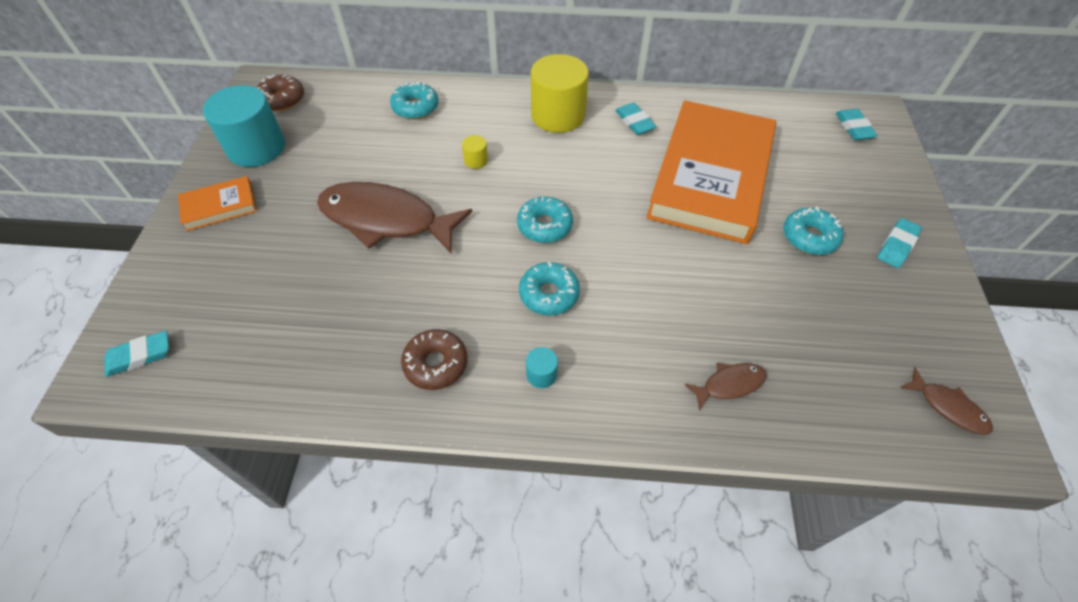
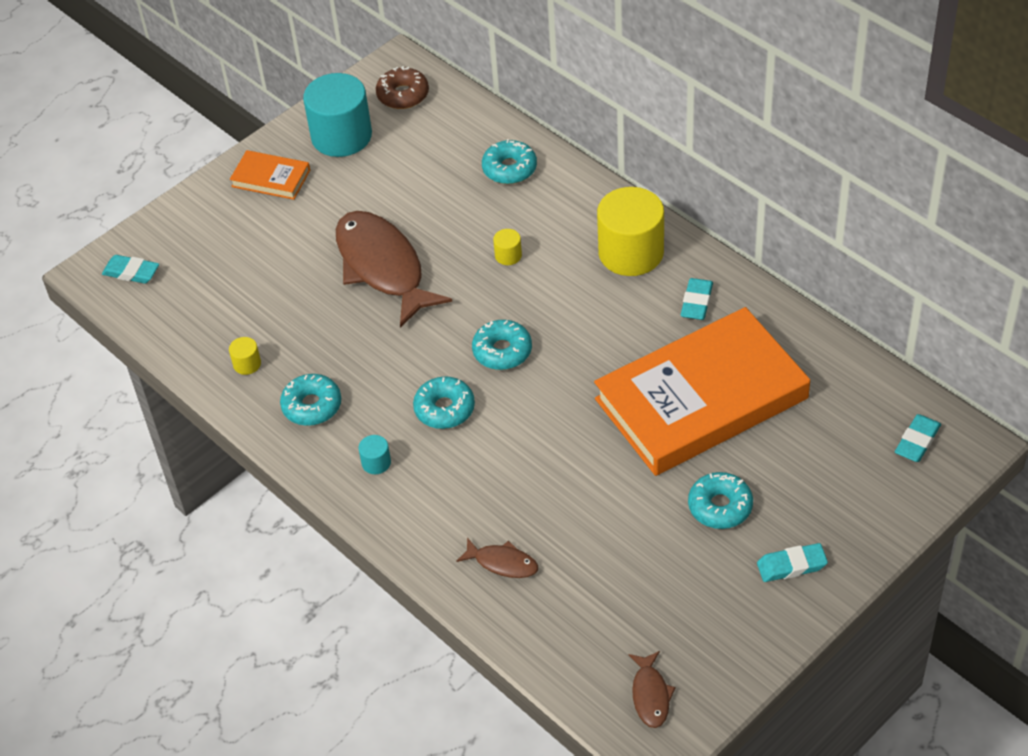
camera: 45 degrees right, 5 degrees down
brown donut [401,329,468,390] -> turquoise donut [280,374,341,426]
none -> yellow cylinder [229,337,261,375]

